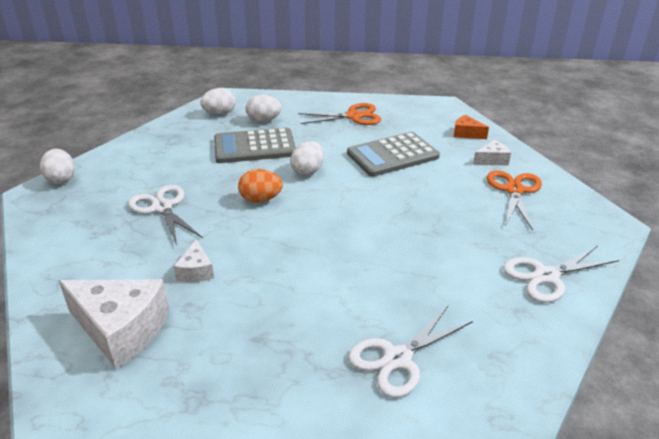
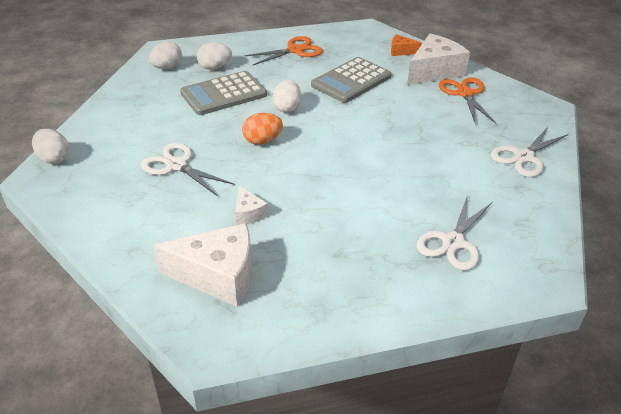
camera: 20 degrees left, 5 degrees up
white cheese [473,140,511,166] -> white cheese [407,34,470,85], size x2.06

